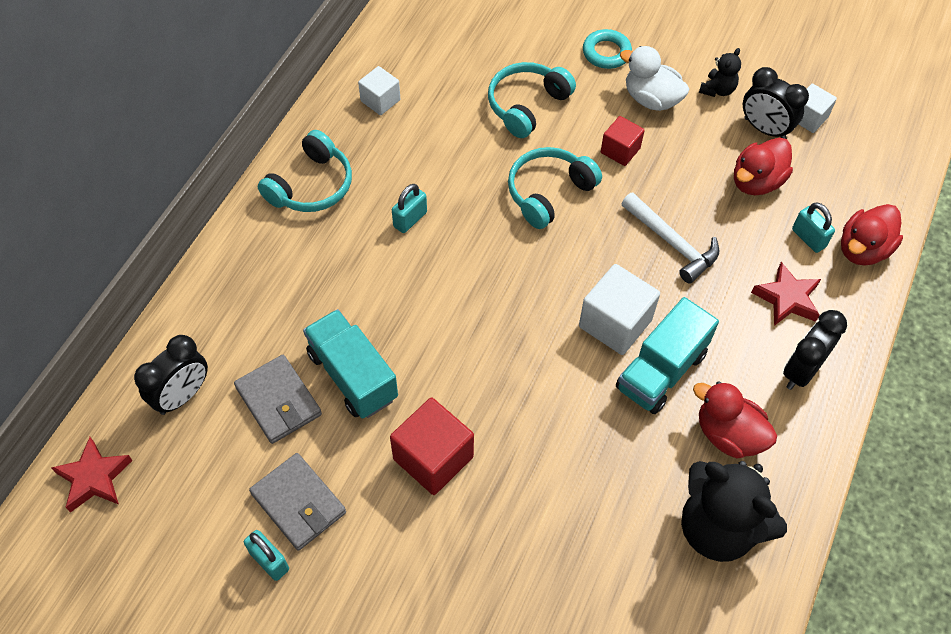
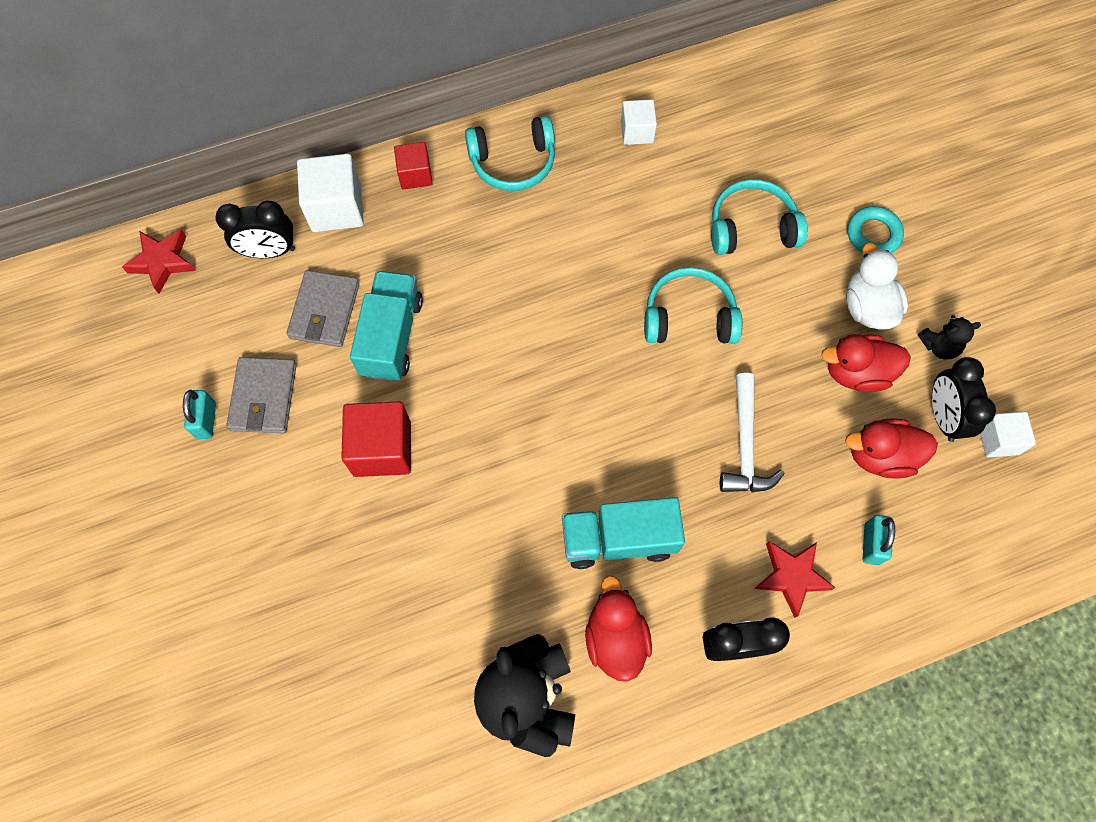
camera: 45 degrees right, 10 degrees up
turquoise padlock [392,184,427,233] -> none
white cube [579,264,660,355] -> white cube moved to [297,154,364,232]
red cube [601,116,645,166] -> red cube moved to [394,142,433,189]
red duck [841,204,903,266] -> red duck moved to [821,334,911,392]

